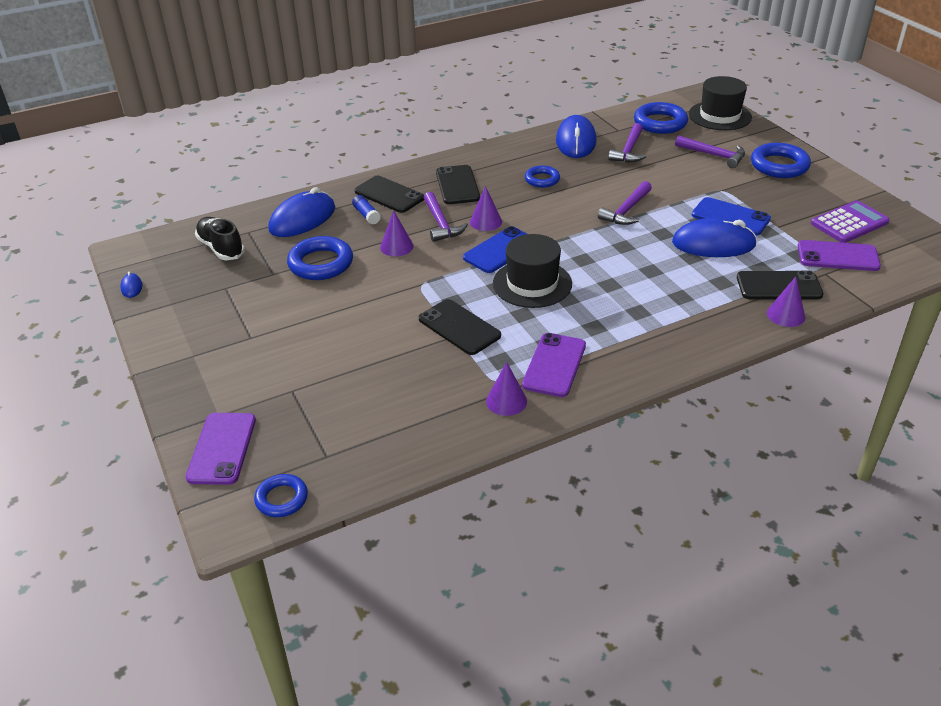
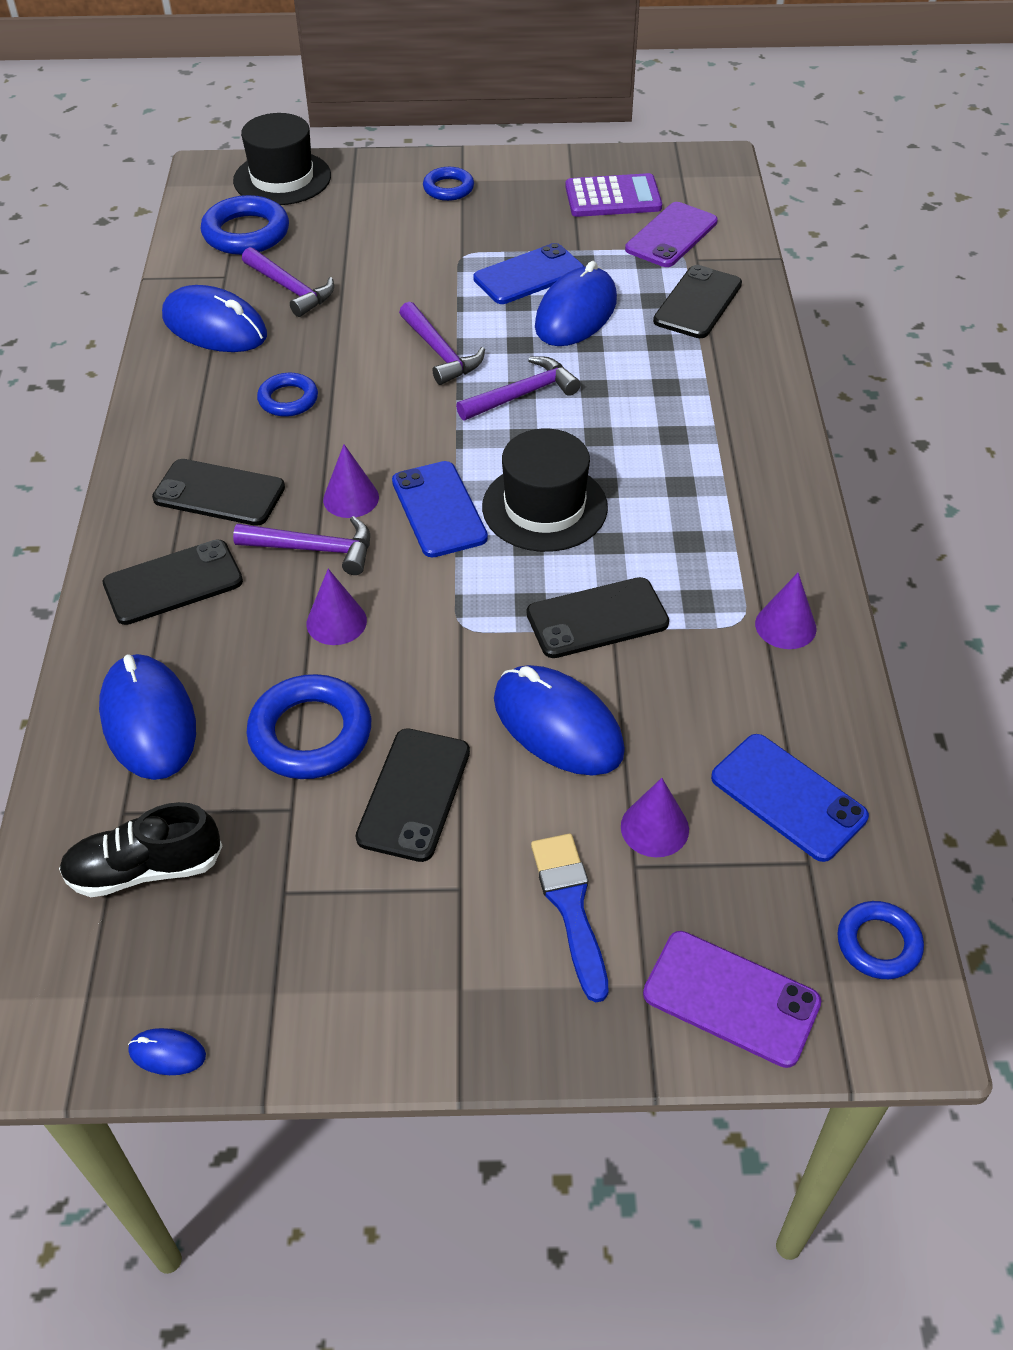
camera: 65 degrees left, 10 degrees up
blue glue stick [352,195,381,225] -> none
purple phone [522,333,586,397] -> none
purple hammer [675,136,745,168] -> purple hammer moved to [456,356,581,420]
blue ring [751,143,811,178] -> blue ring [423,167,474,201], size x0.61
purple cone [767,277,805,327] -> purple cone moved to [621,778,689,857]
purple calculator [811,200,890,243] -> purple calculator turned 90 degrees clockwise [565,173,662,217]
none -> black phone [355,728,470,862]
none -> blue mouse [494,665,625,775]
none -> blue brush [531,834,608,1002]
none -> blue phone [711,734,869,862]

